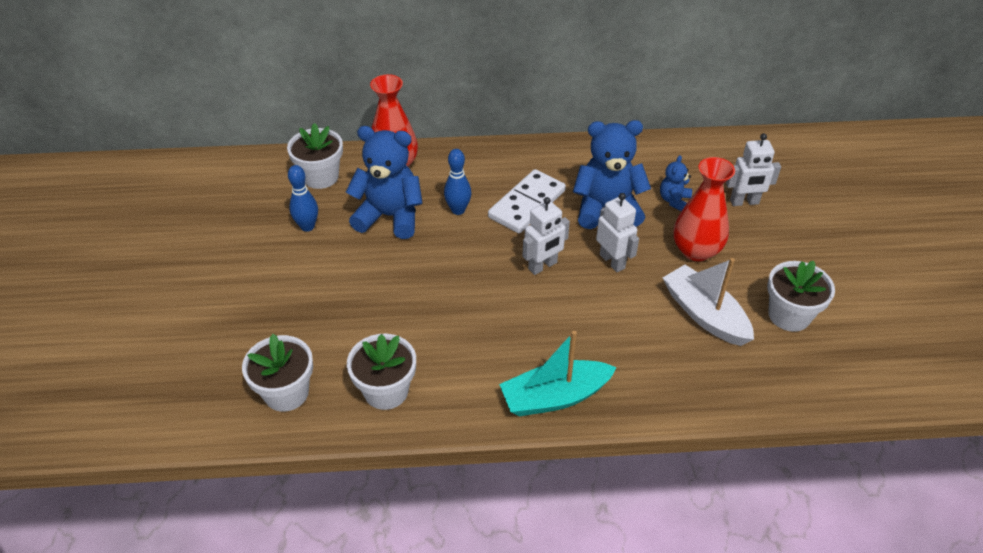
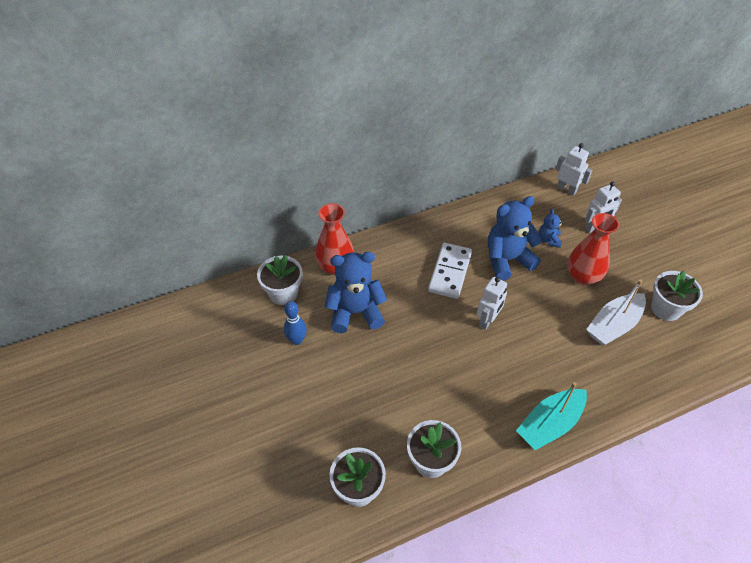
camera: 20 degrees left, 5 degrees up
blue bowling pin [444,149,471,215] -> none
white robot [596,193,639,272] -> white robot moved to [555,143,592,196]
white boat [663,258,754,346] -> white boat turned 75 degrees counterclockwise [586,279,646,346]

